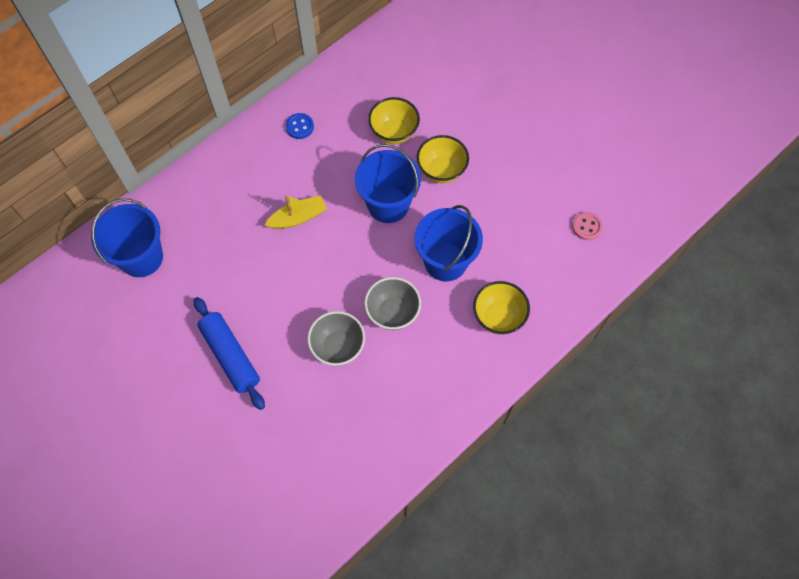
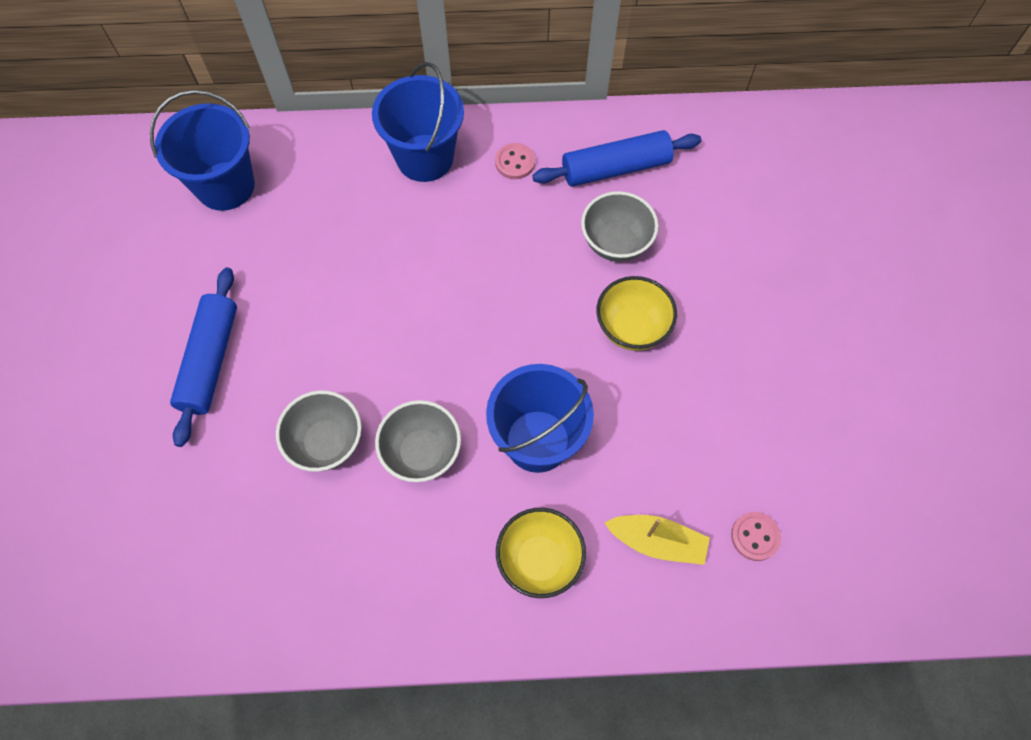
camera: 40 degrees right, 0 degrees up
yellow boat [265,195,327,229] -> yellow boat moved to [604,515,710,565]
blue button [285,113,314,139] -> pink button [495,143,535,179]
blue bucket [355,144,421,223] -> blue bucket moved to [372,62,464,182]
yellow bowl [368,97,420,144] -> grey bowl [581,191,658,262]
none -> blue rolling pin [532,130,701,187]

